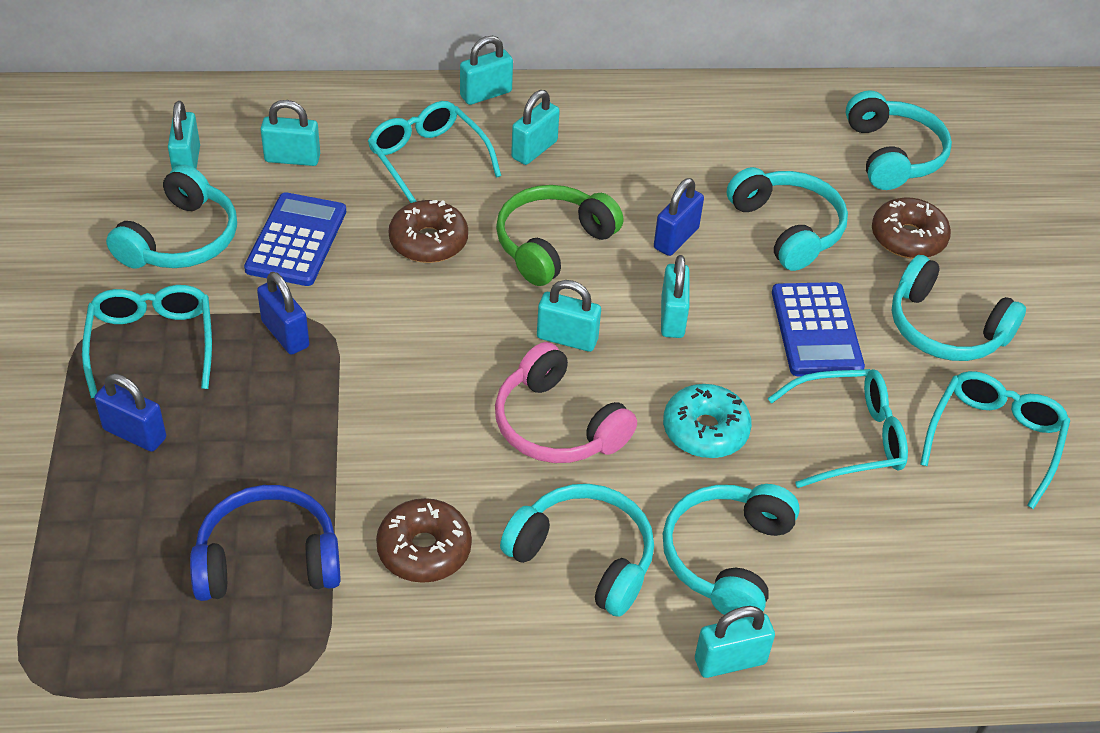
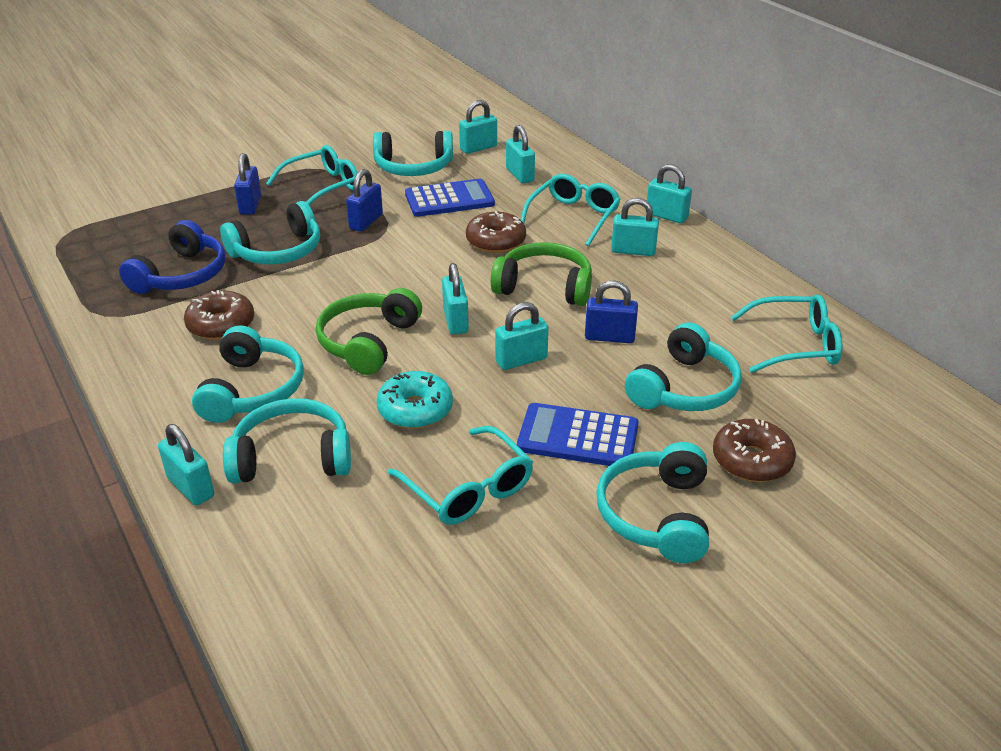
camera: 65 degrees right, 10 degrees down
blue headphones [190,485,341,601] -> blue headphones turned 60 degrees clockwise [119,220,225,294]
pink headphones [495,342,637,463] -> green headphones [316,288,422,375]
blue calculator [772,282,865,376] -> blue calculator turned 45 degrees clockwise [517,403,639,466]
turquoise headphones [846,90,952,190] -> turquoise headphones moved to [220,201,320,265]
turquoise glasses [920,371,1070,509] -> turquoise glasses moved to [731,294,842,373]

